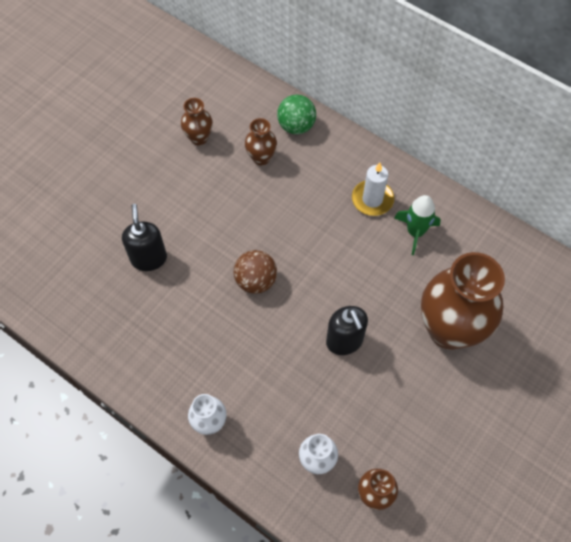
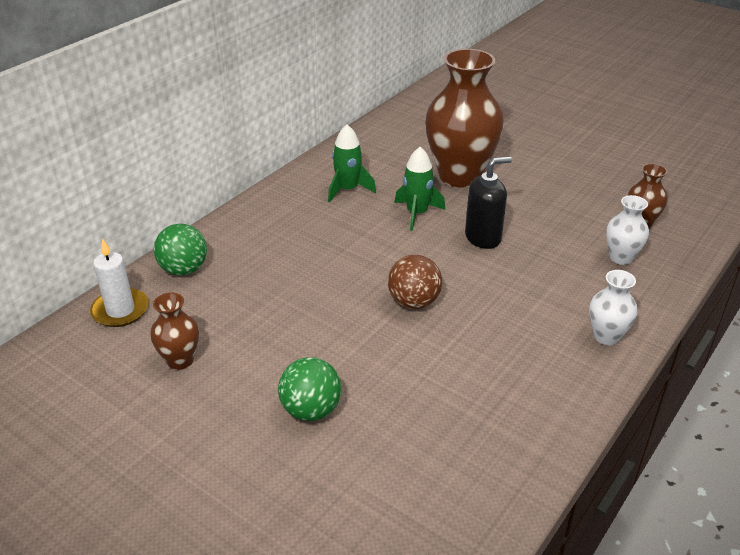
camera: 90 degrees left, 25 degrees down
black soap dispenser [122,204,167,271] -> none
brown vase [245,118,277,166] -> none
white candle [352,163,394,216] -> white candle moved to [90,238,149,327]
none -> green ball [278,357,341,421]
none -> green rocket [395,147,445,231]

